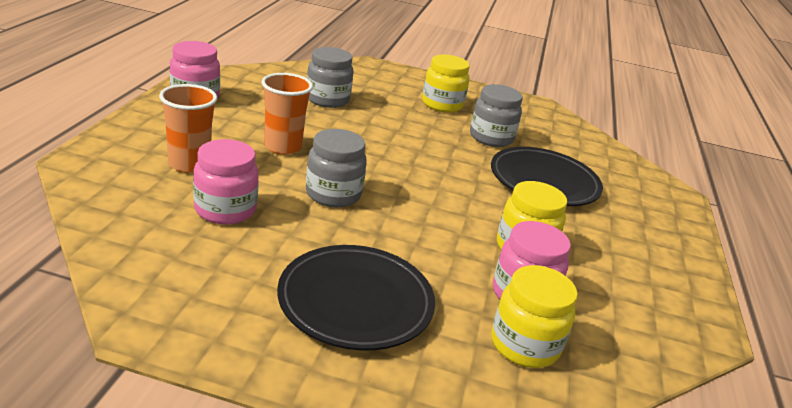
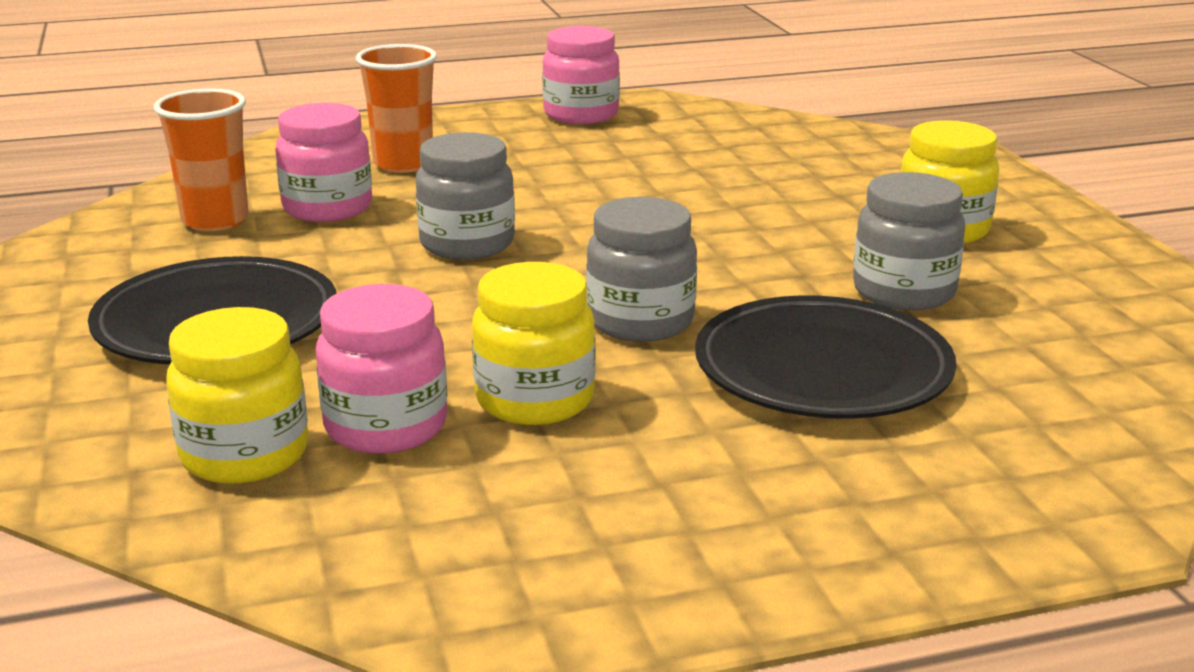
camera: 65 degrees right, 5 degrees down
orange cup [261,73,313,155] -> orange cup moved to [154,88,249,231]
grey jar [307,47,354,108] -> grey jar moved to [586,197,697,342]

